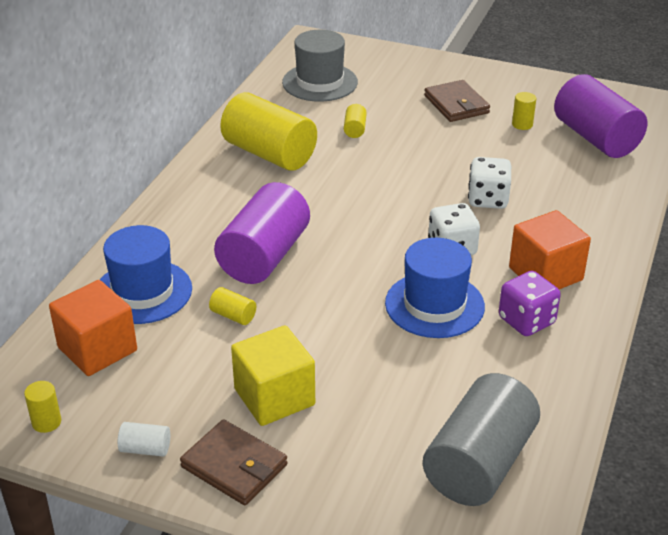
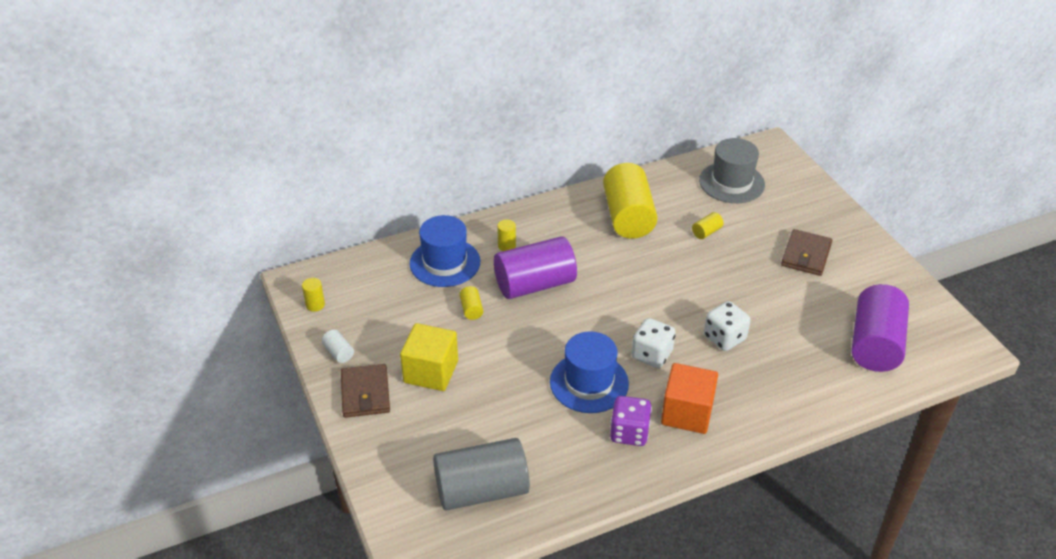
camera: 45 degrees right, 5 degrees up
orange cube [49,280,137,376] -> none
yellow cylinder [512,92,536,130] -> yellow cylinder moved to [497,219,516,251]

